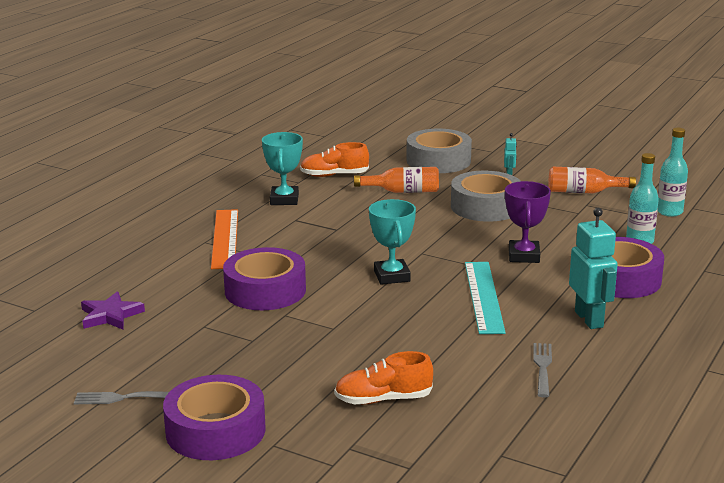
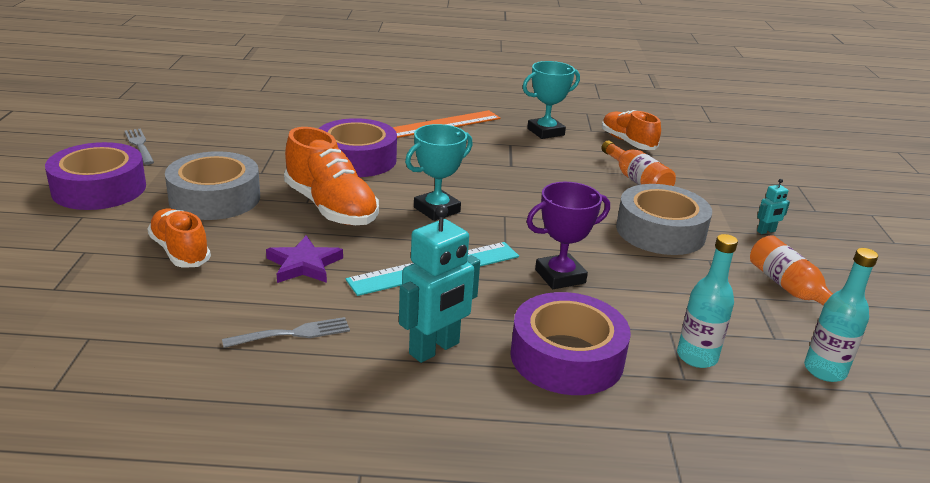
camera: 60 degrees right, 5 degrees up
purple star [81,291,145,330] -> purple star moved to [266,235,343,283]
grey tape [407,128,472,173] -> grey tape moved to [165,151,260,220]
none -> orange shoe [284,127,379,225]

